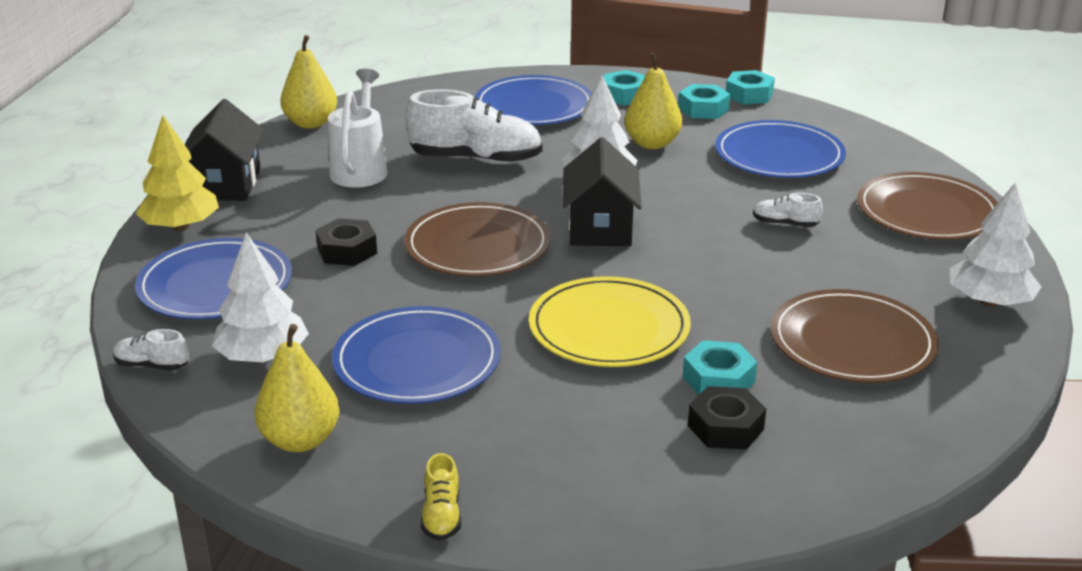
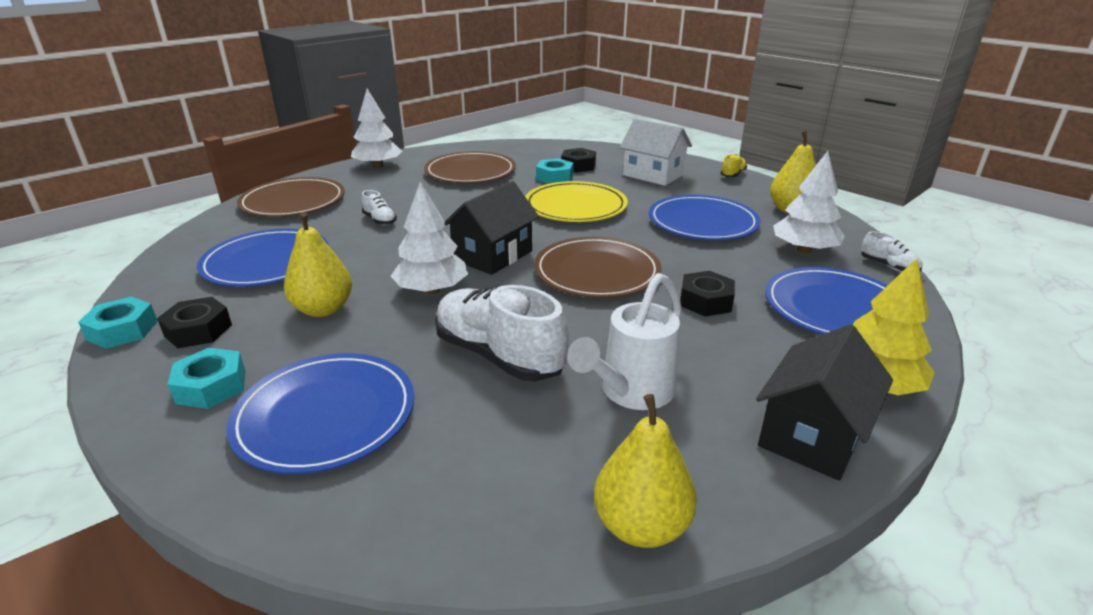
camera: 145 degrees left, 0 degrees up
turquoise nut [678,84,730,119] -> black nut [157,297,232,348]
none -> white house [620,119,692,186]

